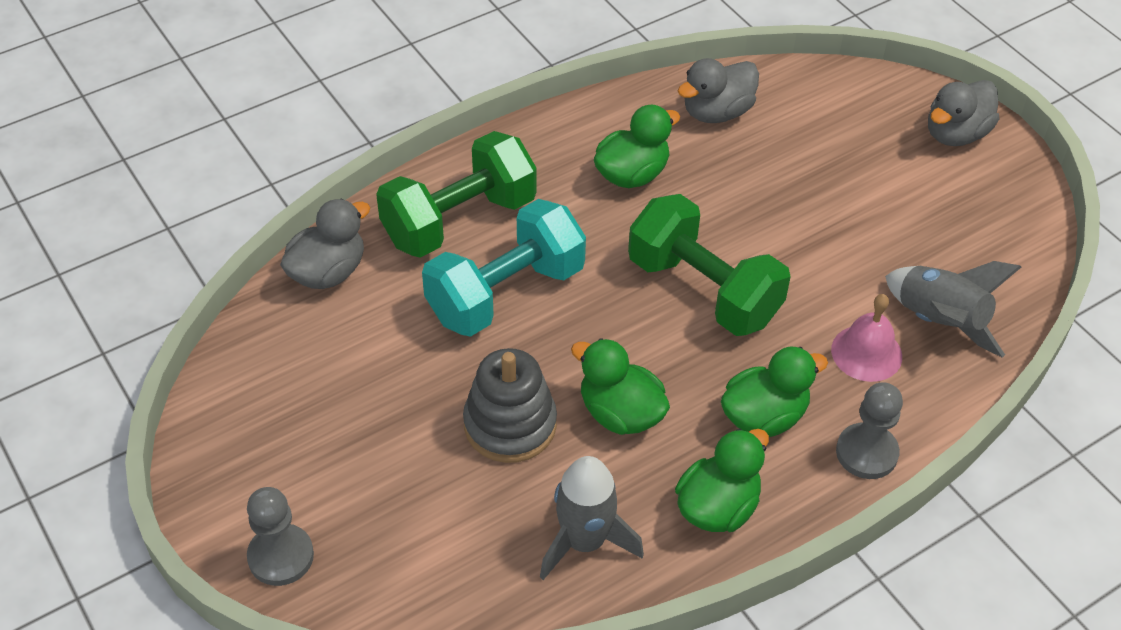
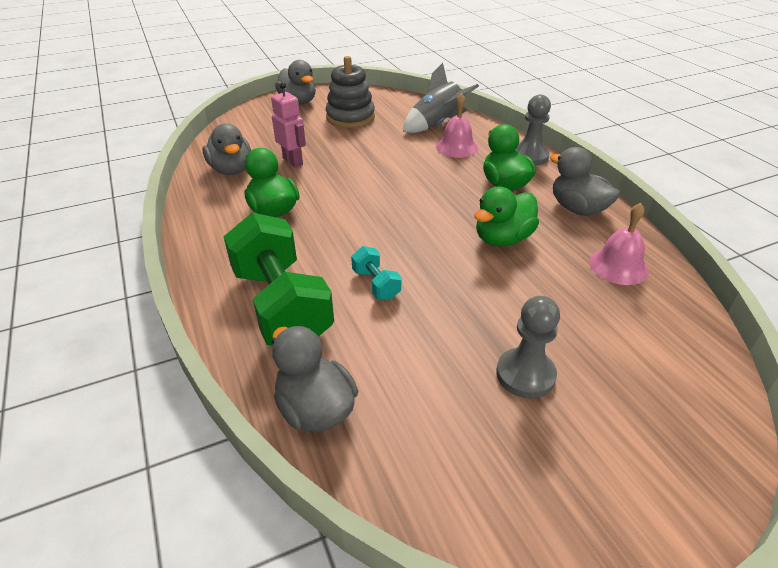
camera: 80 degrees left, 10 degrees down
grey pawn [247,487,314,586] -> grey pawn moved to [496,296,560,399]
turquoise dumbbell [422,199,586,337] -> turquoise dumbbell [351,246,401,300], size x0.44
grey stacking toy [463,348,557,463] -> grey stacking toy moved to [326,56,375,128]
grey rocket [540,456,644,580] -> pink bell [589,203,649,285]
green dumbbell [628,194,791,336] -> none
green duck [675,429,769,532] -> grey duck [550,147,620,216]
none -> pink robot [271,82,306,168]

